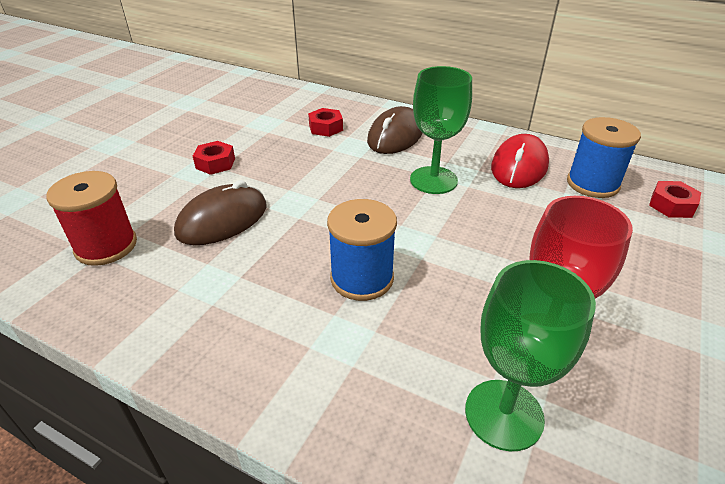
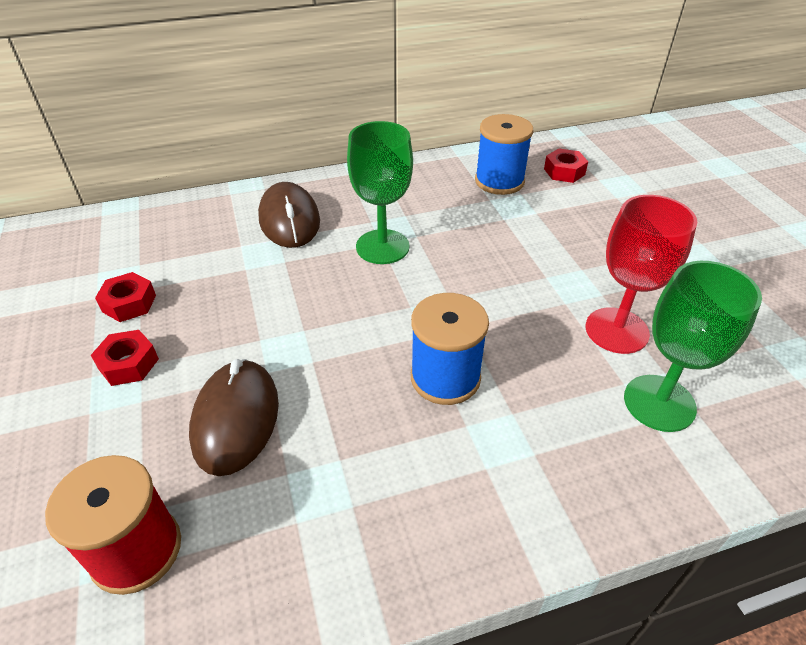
camera: 45 degrees left, 5 degrees up
red nut [308,108,343,137] -> red nut moved to [95,272,156,322]
red mouse [491,134,549,188] -> none

